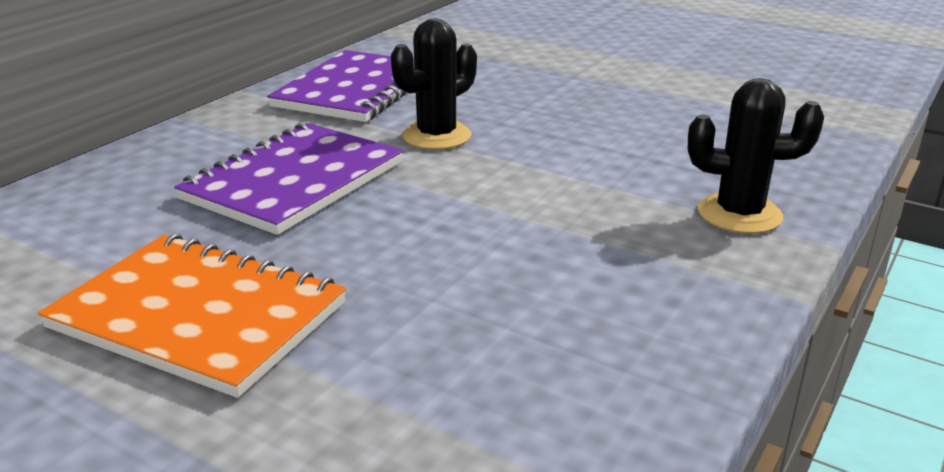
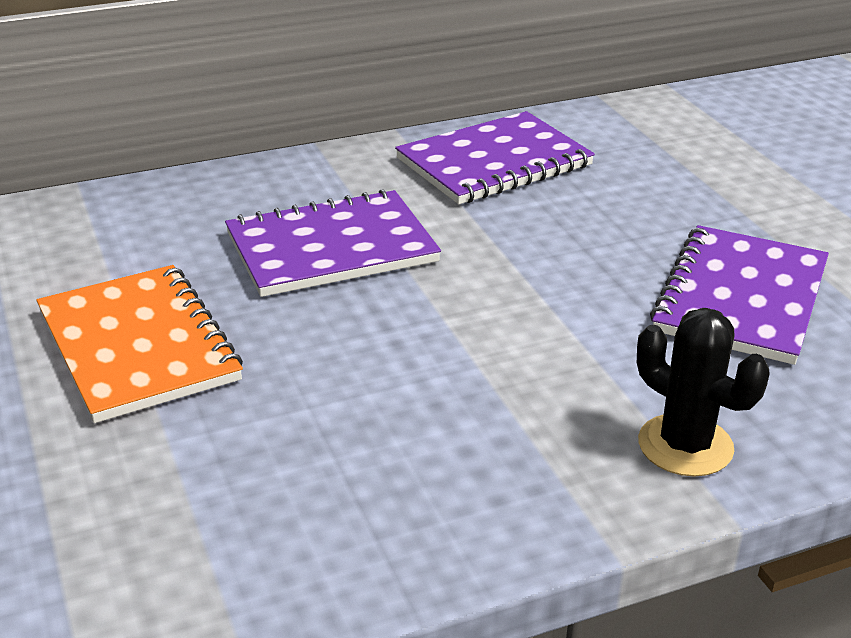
camera: 35 degrees right, 5 degrees up
black cactus [391,18,477,150] -> none
none -> purple notebook [650,225,829,365]

